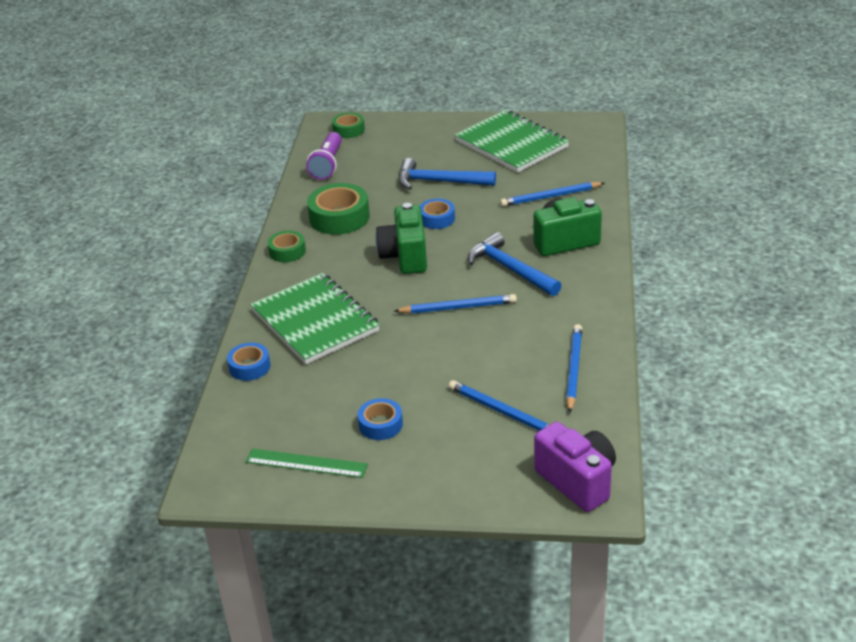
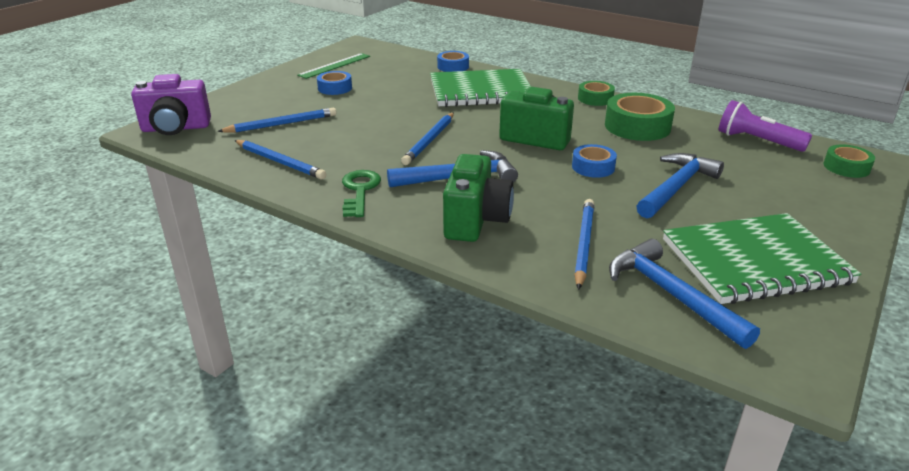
camera: 115 degrees right, 5 degrees down
none -> green key [342,170,381,217]
none -> blue hammer [609,239,760,349]

